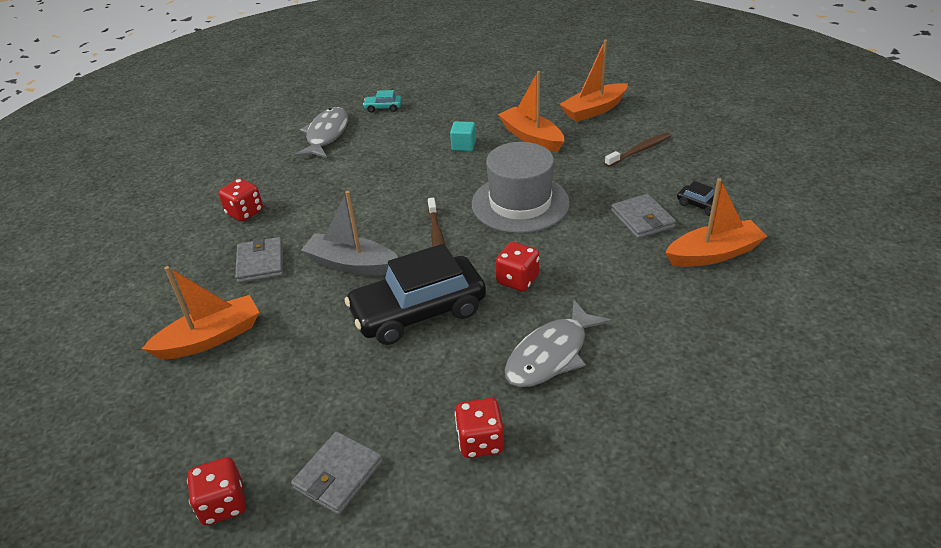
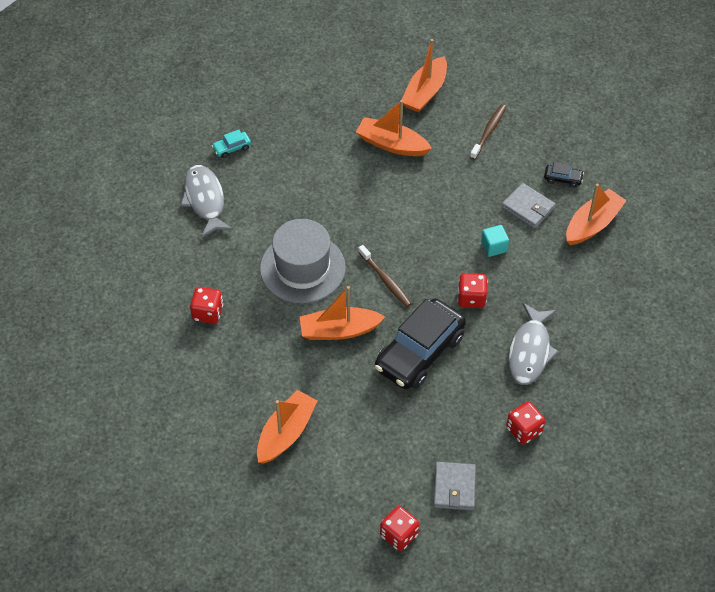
camera: 30 degrees left, 15 degrees up
grey wallet [235,237,283,283] -> none
grey boat [301,191,399,275] -> orange boat [300,286,385,340]
turquoise cube [450,121,476,151] -> turquoise cube moved to [481,225,509,257]
grey hat [472,142,570,233] -> grey hat moved to [260,219,346,304]

